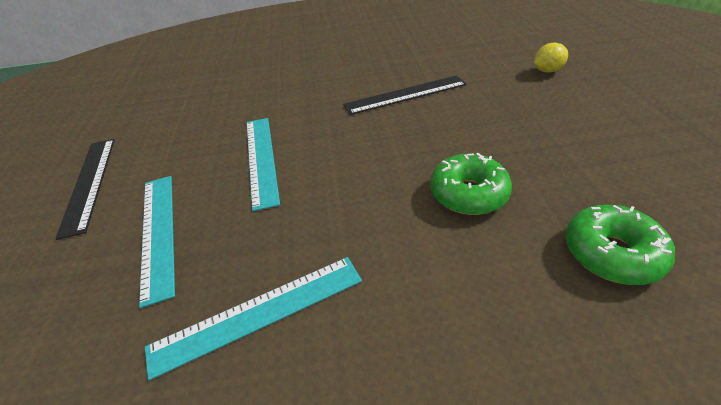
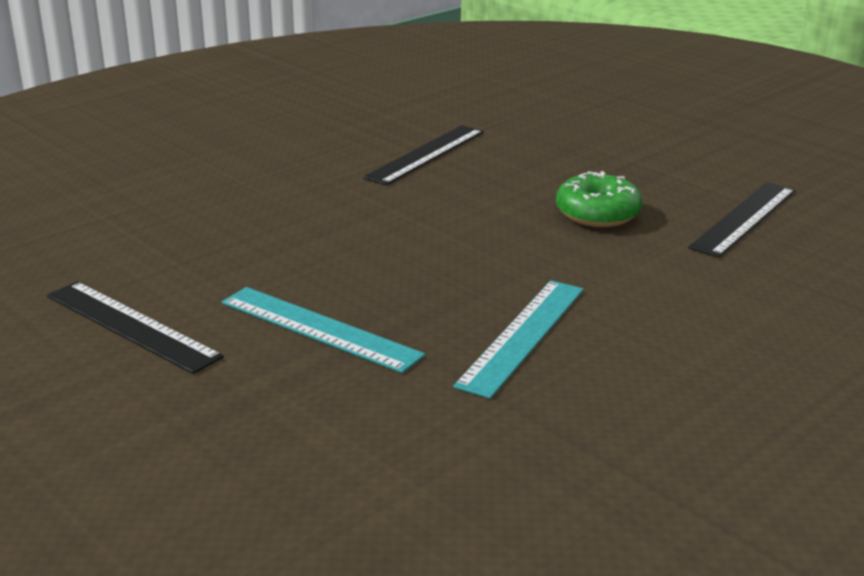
camera: 40 degrees left, 15 degrees down
turquoise ruler [247,118,280,211] -> none
yellow lemon [534,43,568,73] -> none
green donut [565,205,675,285] -> black ruler [688,182,795,258]

